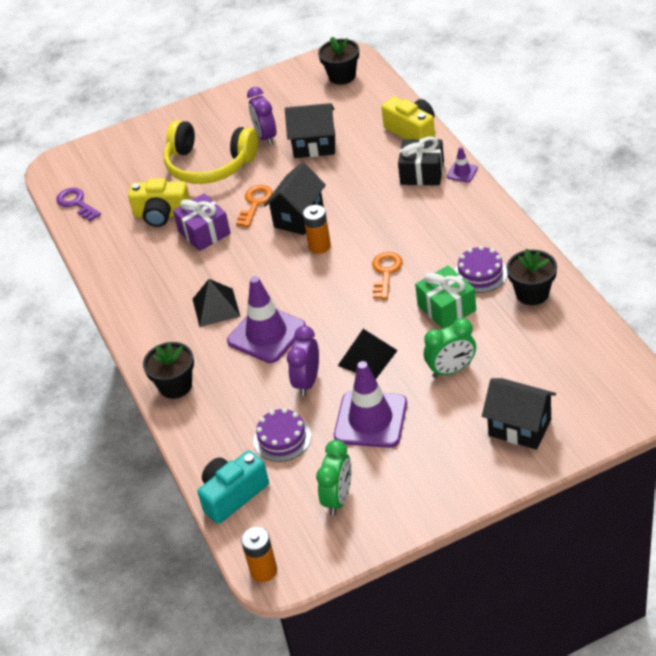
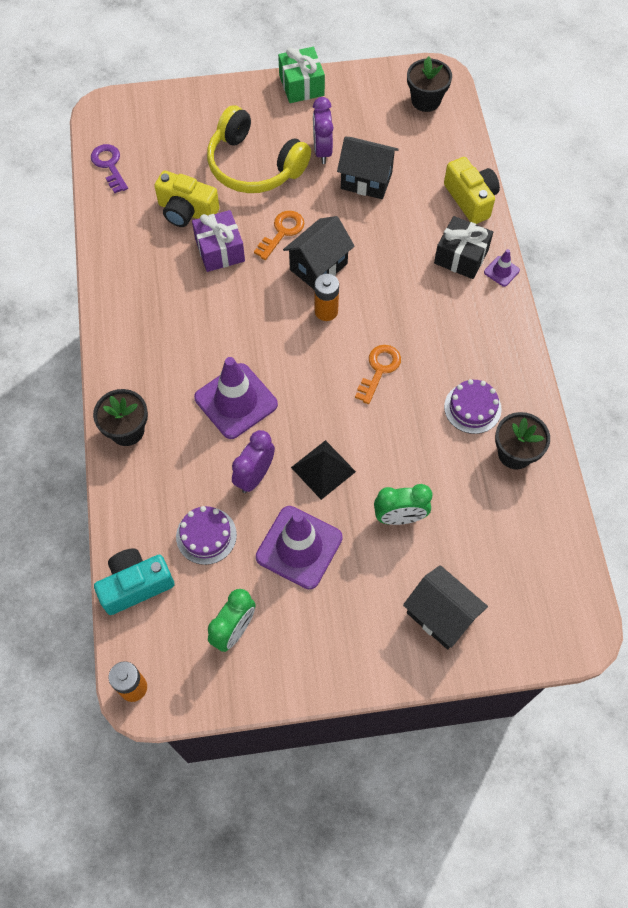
camera: 10 degrees right, 20 degrees up
black pyramid [193,279,241,327] -> none
green gift [415,265,476,329] -> green gift moved to [278,47,325,103]

